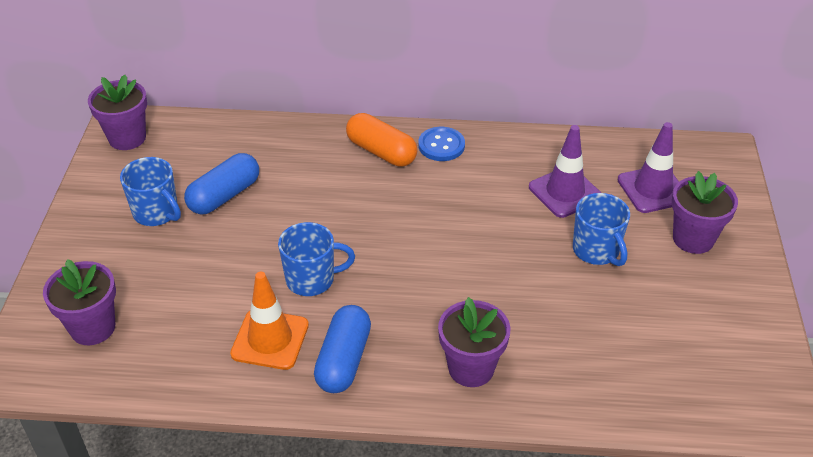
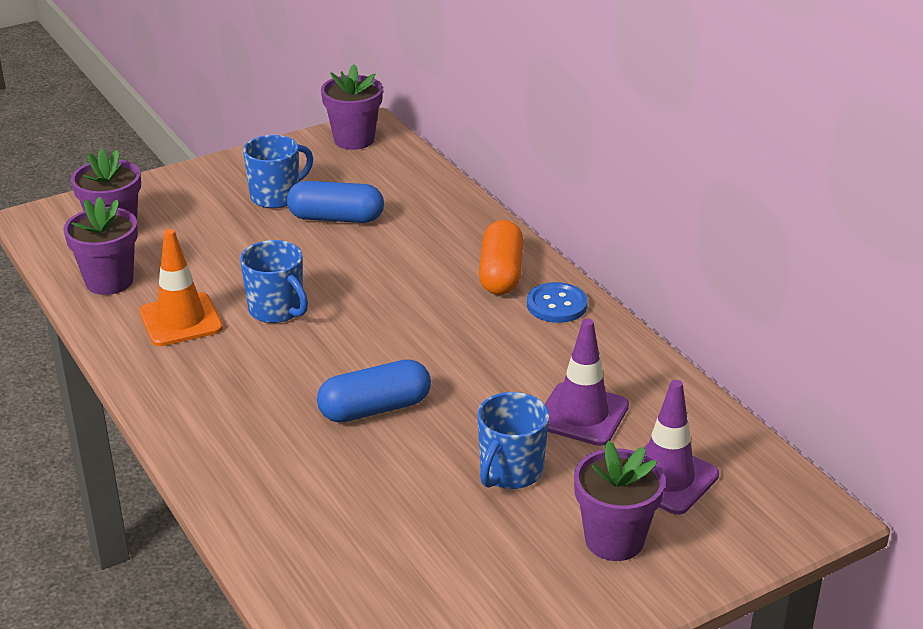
camera: 55 degrees right, 10 degrees down
blue mug [120,157,181,226] -> blue mug turned 135 degrees counterclockwise [243,135,313,209]
blue capsule [314,305,371,393] -> blue capsule moved to [317,359,431,423]
purple flower pot [438,297,511,387] -> purple flower pot moved to [63,197,138,295]

